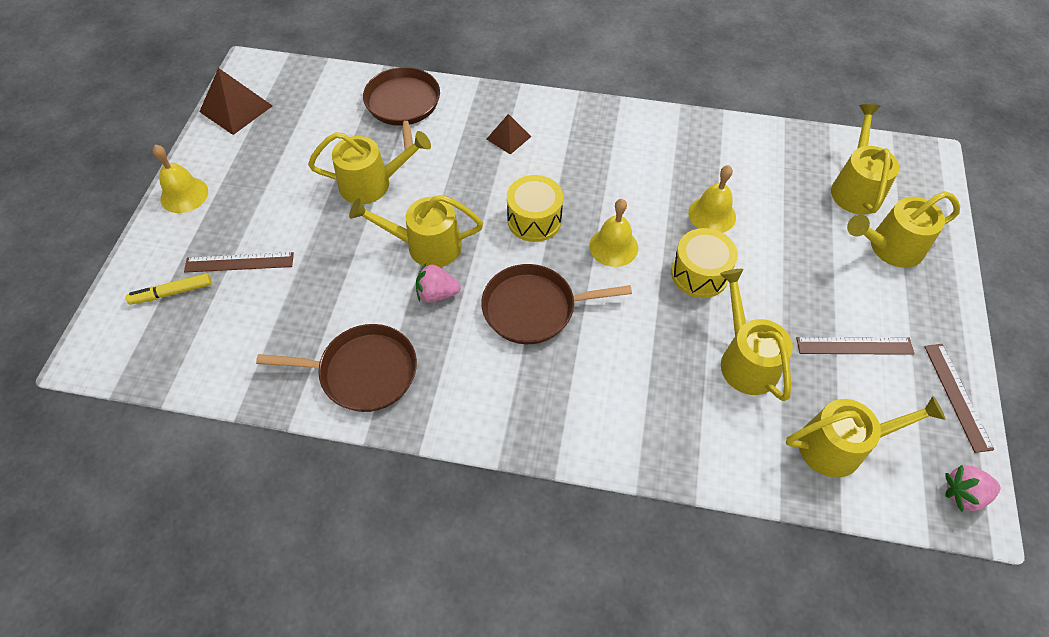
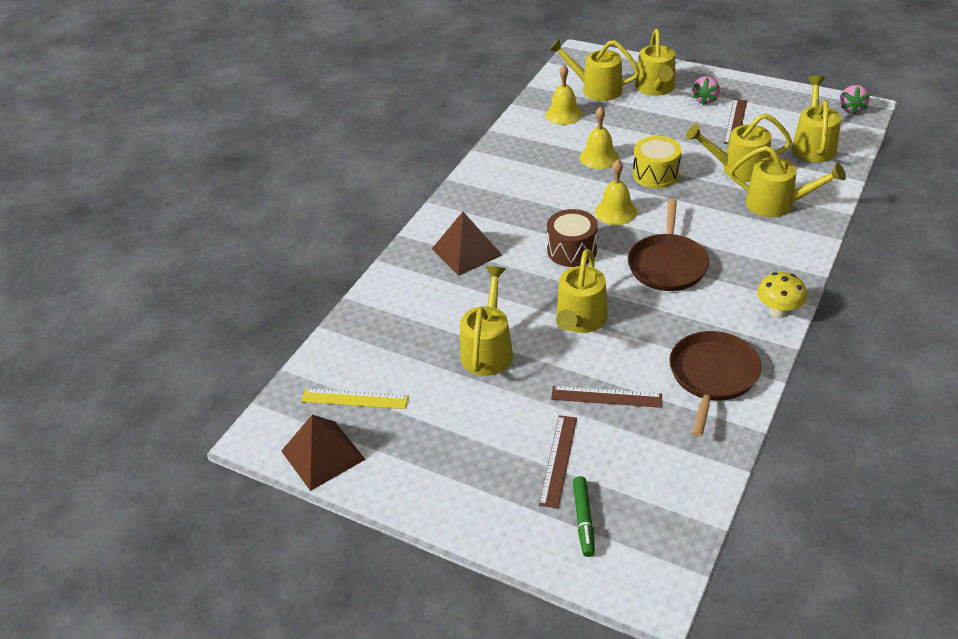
camera: 70 degrees left, 15 degrees down
yellow marker [126,273,212,305] -> green marker [573,476,595,557]
yellow bell [152,145,208,213] -> yellow bell moved to [546,65,583,125]
brown pan [363,67,440,150] -> none
pink strawberry [416,263,461,302] -> pink strawberry moved to [692,76,720,106]
brown pyramid [487,114,531,155] -> brown pyramid [432,212,502,276], size x1.64
yellow drum [507,175,563,242] -> brown drum [547,209,598,267]
brown ruler [924,344,994,453] -> brown ruler moved to [551,386,662,408]
none -> yellow ruler [301,388,409,409]
none -> yellow watering can [730,146,846,217]
none -> yellow mushroom [757,272,807,318]

